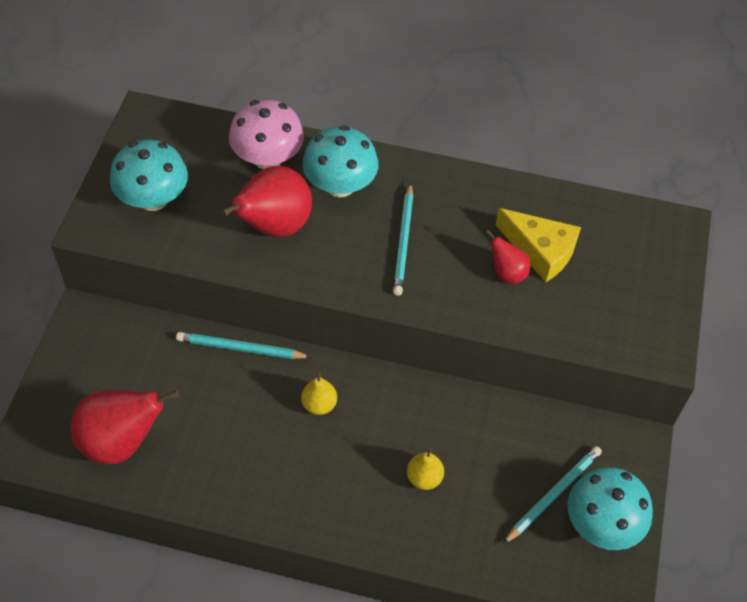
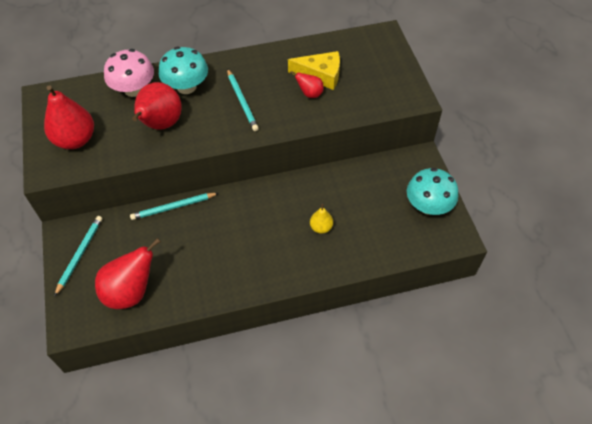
camera: 25 degrees left, 0 degrees up
turquoise mushroom [110,140,188,211] -> red pear [44,85,94,149]
yellow pear [301,372,337,415] -> none
turquoise pencil [503,446,602,544] -> turquoise pencil moved to [54,216,102,297]

